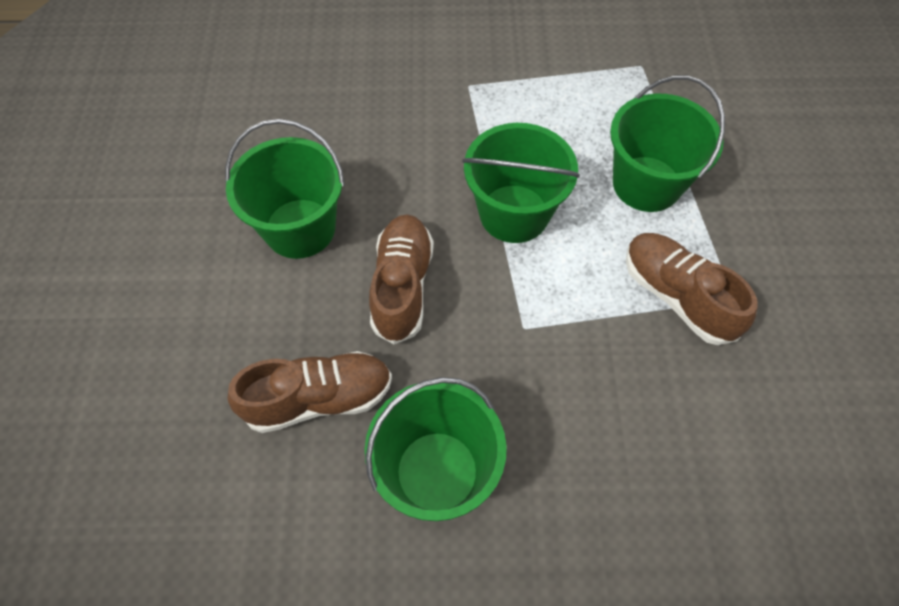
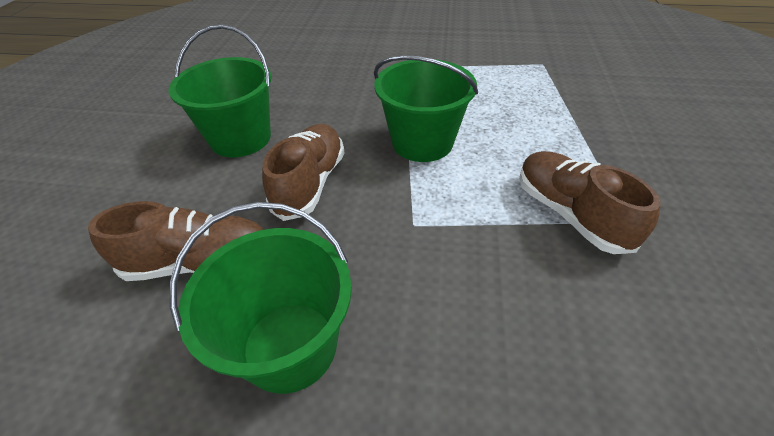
camera: 10 degrees right, 15 degrees down
green bucket [610,75,725,212] -> none

